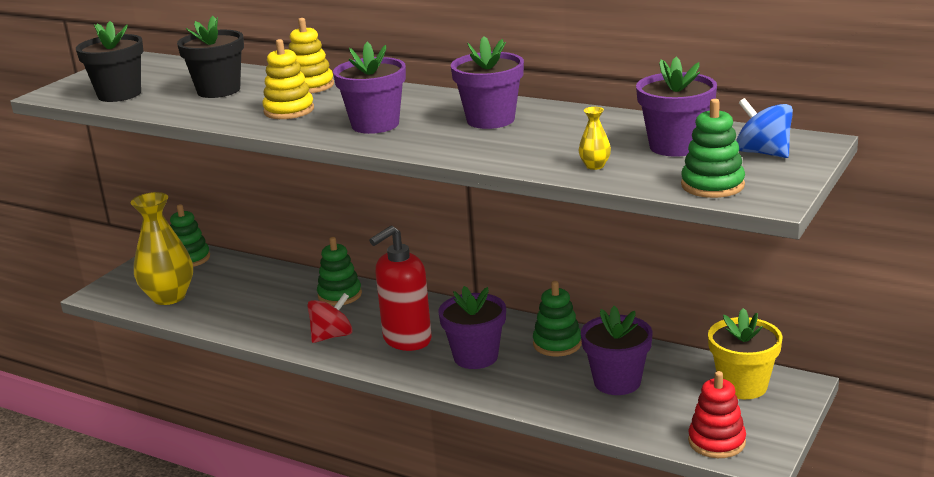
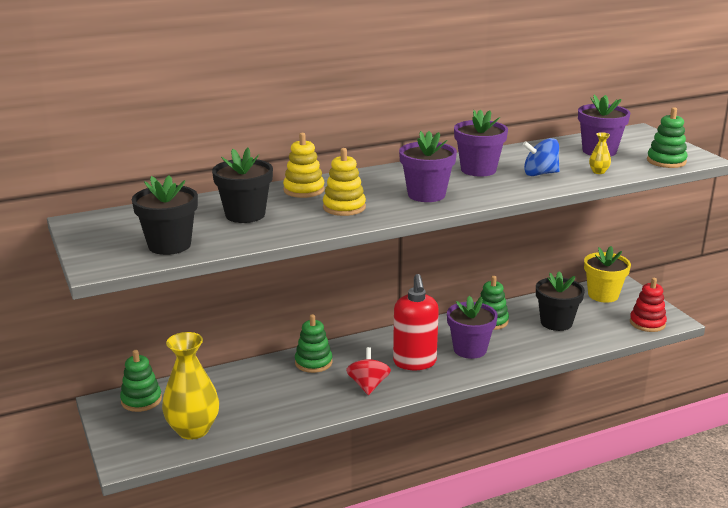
camera: 55 degrees left, 0 degrees up
purple flower pot [581,306,653,395] -> black flower pot [536,271,585,331]
blue spinning top [736,98,793,158] -> blue spinning top moved to [523,138,560,176]

